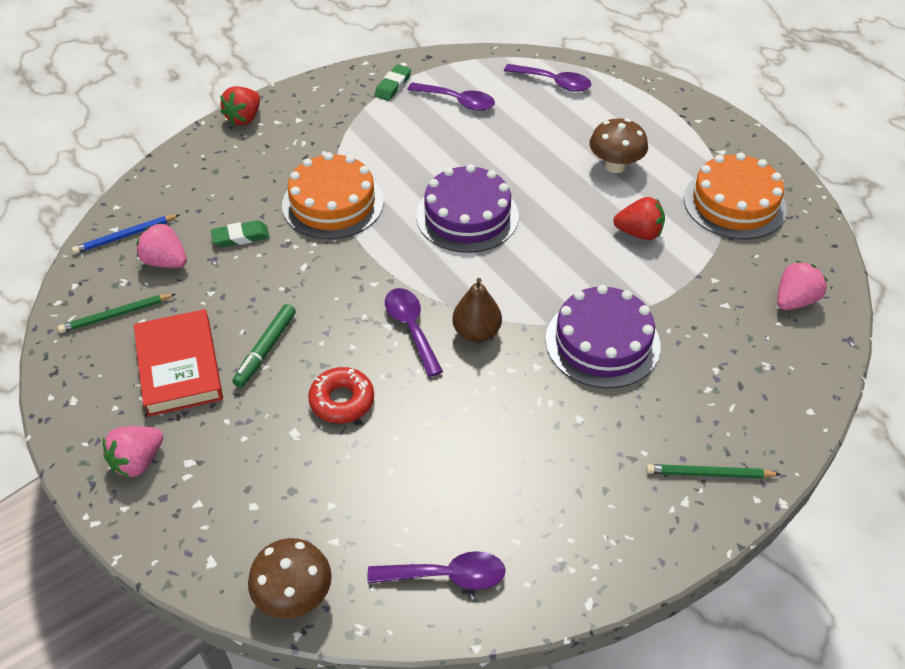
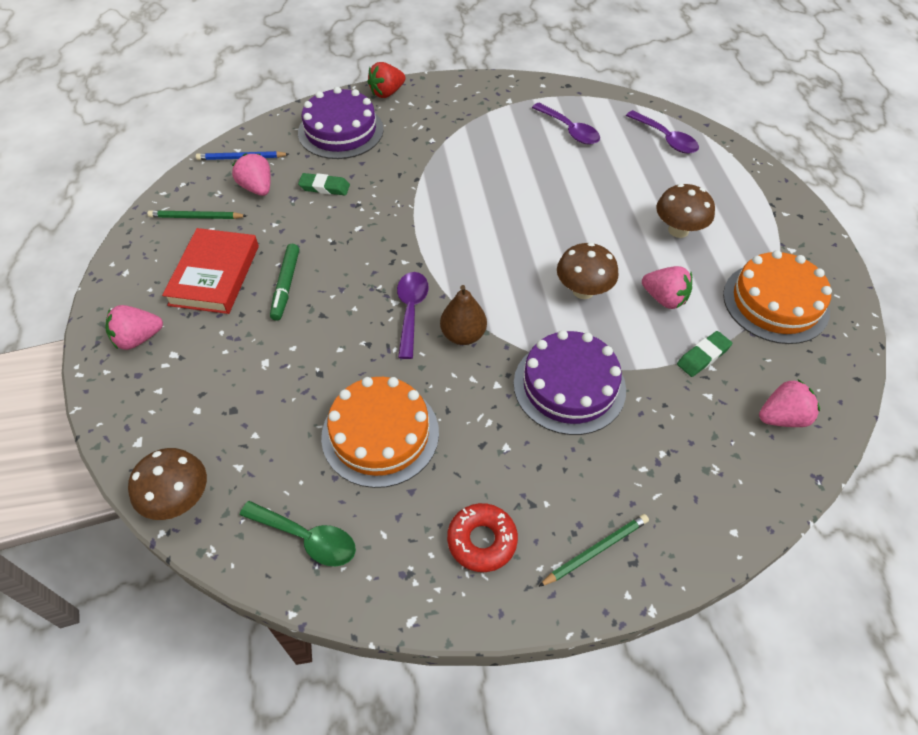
camera: 25 degrees right, 5 degrees up
green marker [232,304,296,388] -> green marker turned 45 degrees counterclockwise [270,244,299,321]
orange cake [282,152,384,239] -> orange cake moved to [321,377,439,488]
red donut [308,367,374,423] -> red donut moved to [447,503,518,572]
purple spoon [368,551,506,590] -> green spoon [240,501,356,566]
green eraser [374,64,411,101] -> green eraser moved to [677,331,732,377]
purple cake [416,164,519,253] -> purple cake moved to [298,87,384,159]
red strawberry [613,197,665,240] -> pink strawberry [642,266,692,309]
green pencil [646,464,781,478] -> green pencil turned 120 degrees clockwise [538,514,649,587]
none -> brown mushroom [557,242,619,299]

